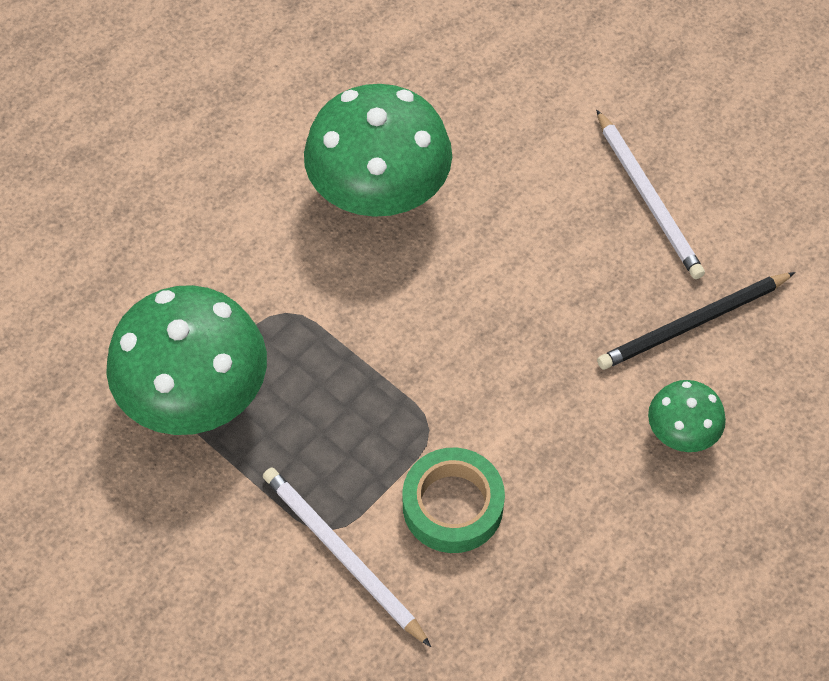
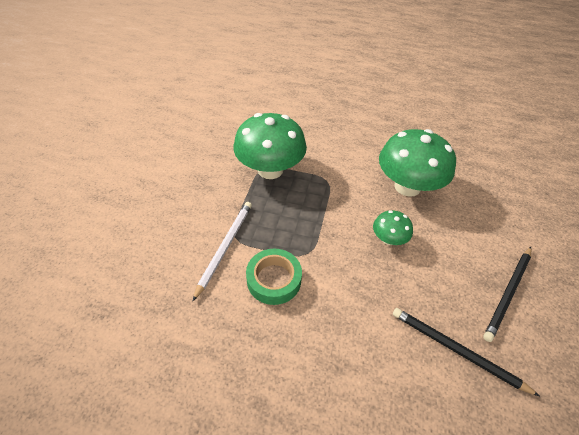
camera: 60 degrees right, 10 degrees down
white pencil [596,110,705,279] -> black pencil [483,247,532,342]
green mushroom [648,380,726,452] -> green mushroom moved to [373,210,413,245]

